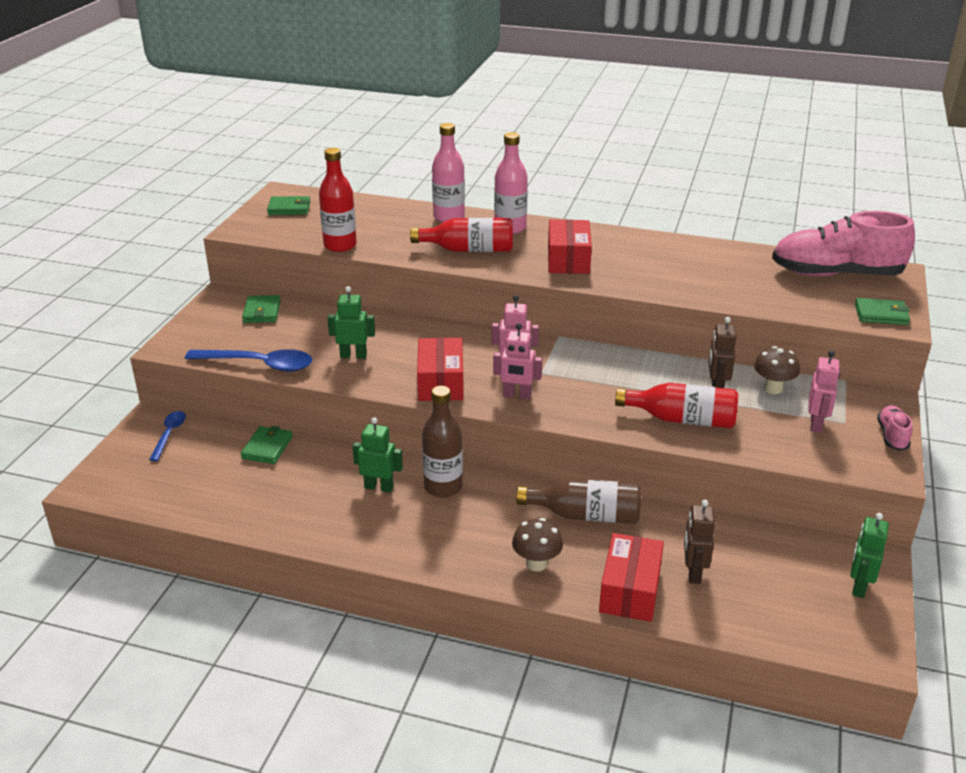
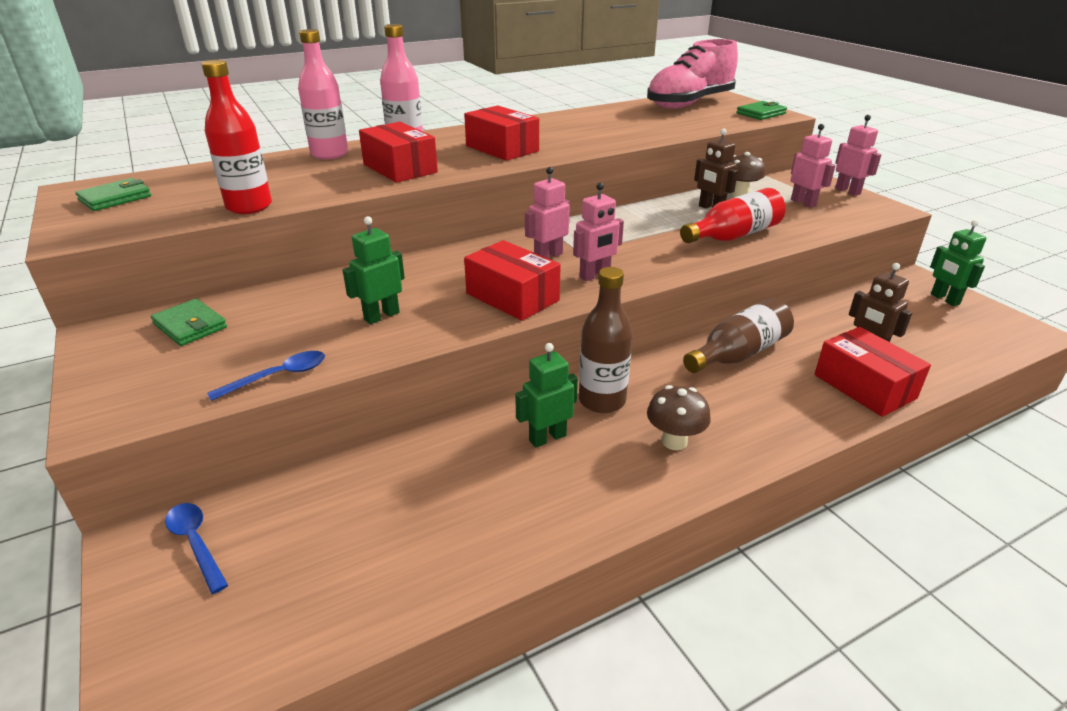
camera: 45 degrees left, 0 degrees up
blue spoon [185,349,312,372] -> blue spoon [207,351,325,401], size x0.58
green wallet [241,426,293,464] -> none
red bottle [410,218,513,252] -> red box [359,122,438,183]
brown mushroom [512,518,563,572] -> brown mushroom moved to [647,385,711,450]
pink shoe [877,405,913,451] -> pink robot [835,115,881,196]

